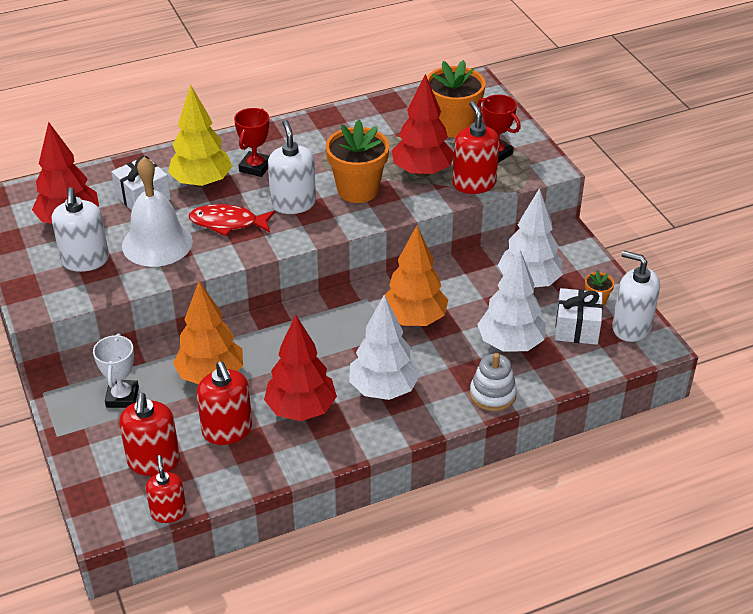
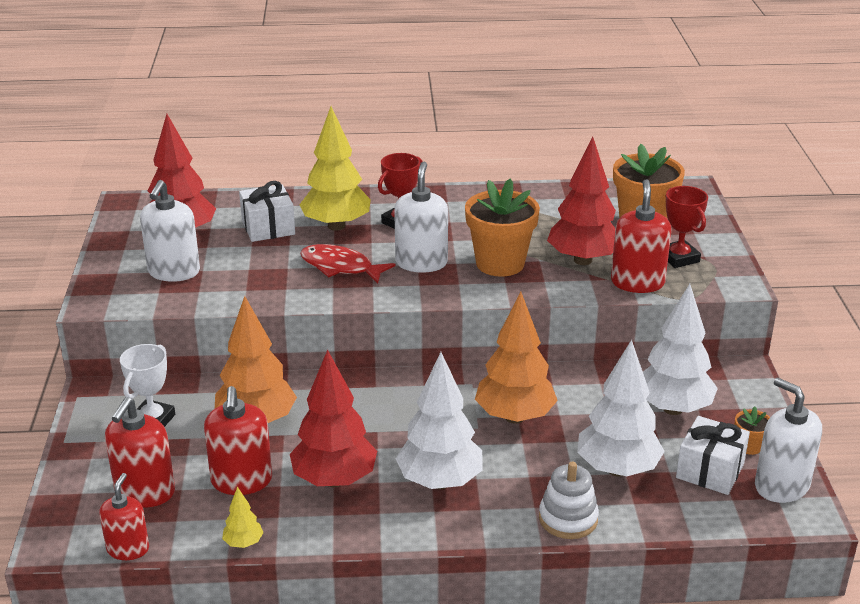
camera: 20 degrees right, 10 degrees down
white bell [122,157,193,267] -> none
none -> yellow tree [222,487,264,548]

